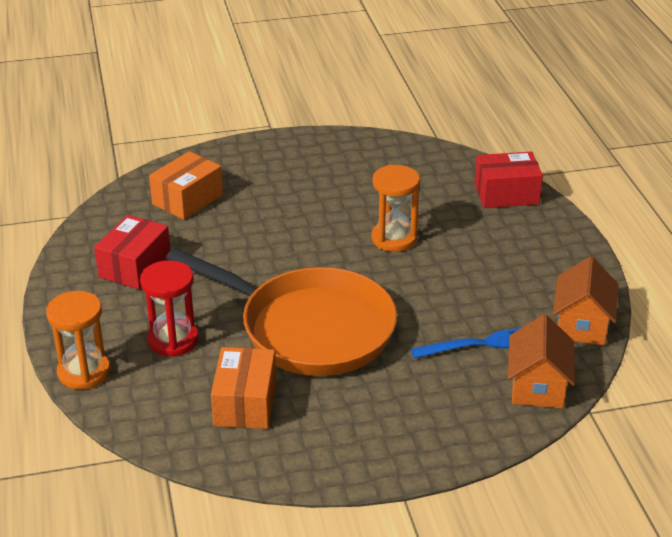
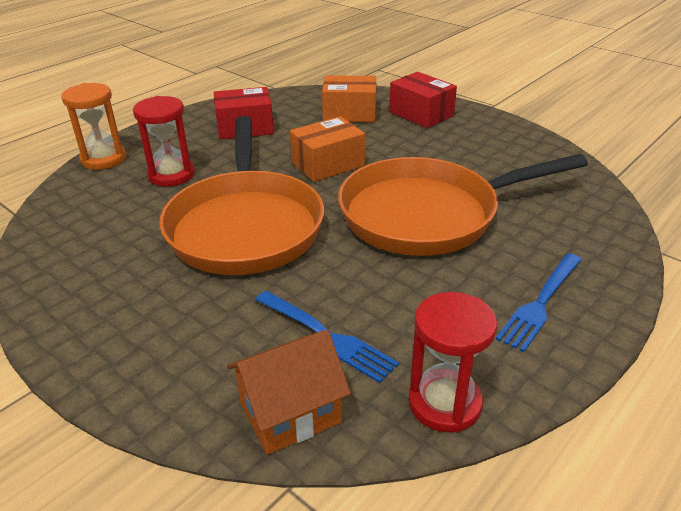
camera: 55 degrees right, 0 degrees up
orange box [211,347,276,429] -> orange box moved to [290,116,365,182]
orange hourglass [371,165,420,252] -> orange pan [338,154,588,256]
red box [474,152,543,208] -> red box moved to [389,72,457,128]
orange house [553,257,618,346] -> red hourglass [408,292,497,433]
none -> blue fork [495,253,582,352]

